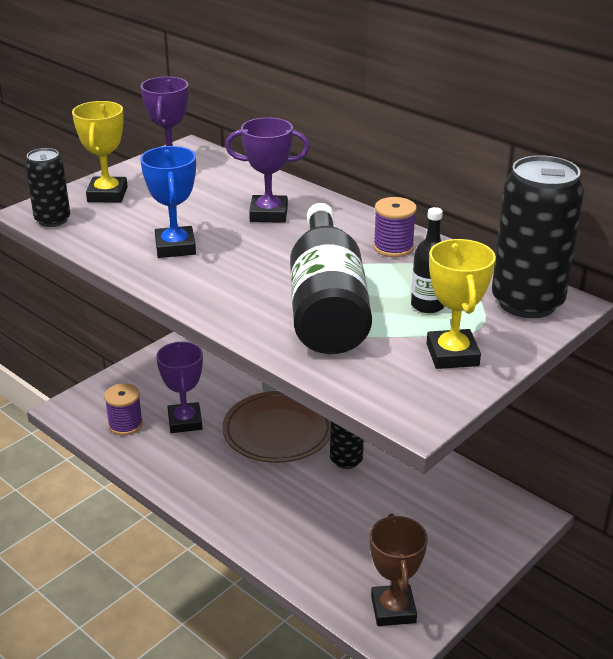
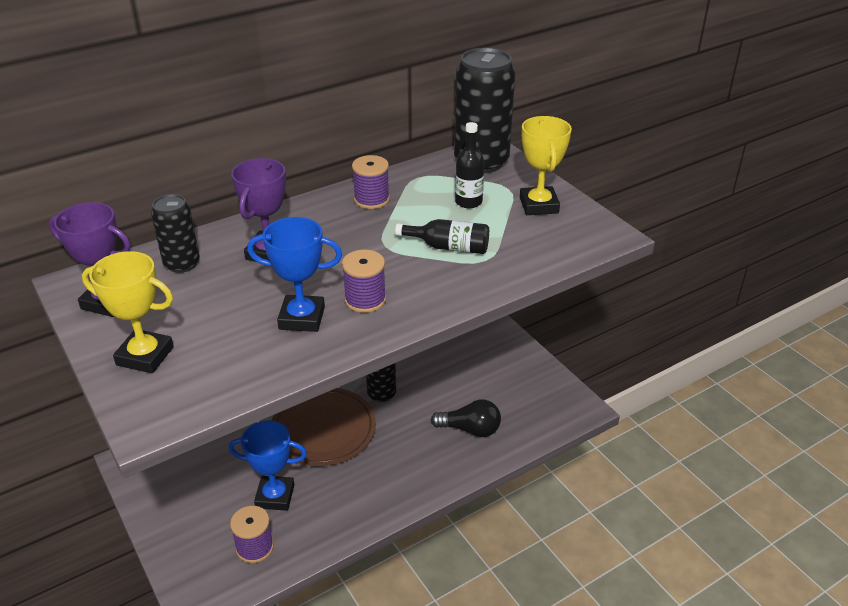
camera: 75 degrees left, 5 degrees up
black can [25,148,70,227] -> black can moved to [151,194,200,273]
purple trophy [156,342,203,433] -> blue trophy [229,421,307,511]
black bottle [290,203,372,354] -> black bottle [395,219,489,254], size x0.48
brown trophy [370,514,428,626] -> none
yellow trophy [427,239,496,369] -> yellow trophy turned 75 degrees clockwise [520,116,572,215]
none -> purple spool [342,250,386,313]
none -> black light bulb [431,400,501,437]

